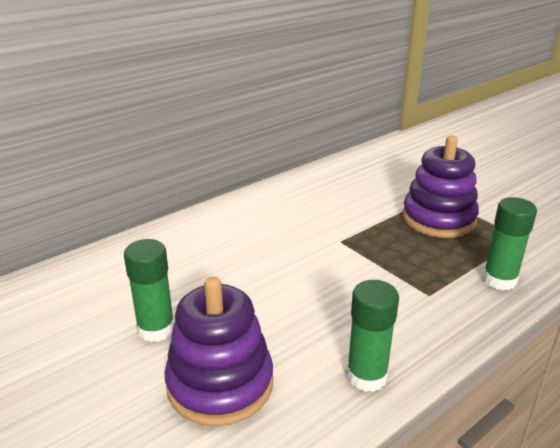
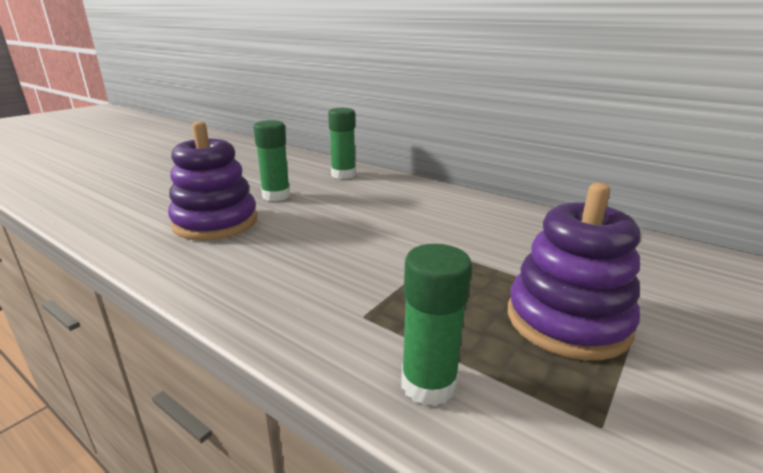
camera: 75 degrees right, 5 degrees down
green glue stick [347,280,399,392] -> green glue stick moved to [328,108,356,179]

